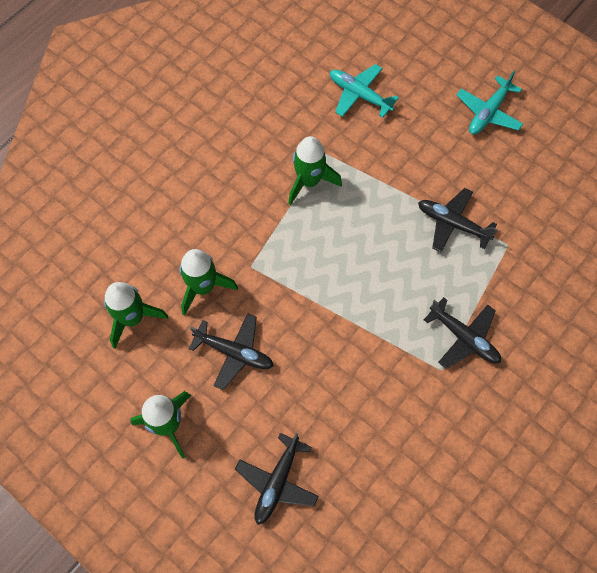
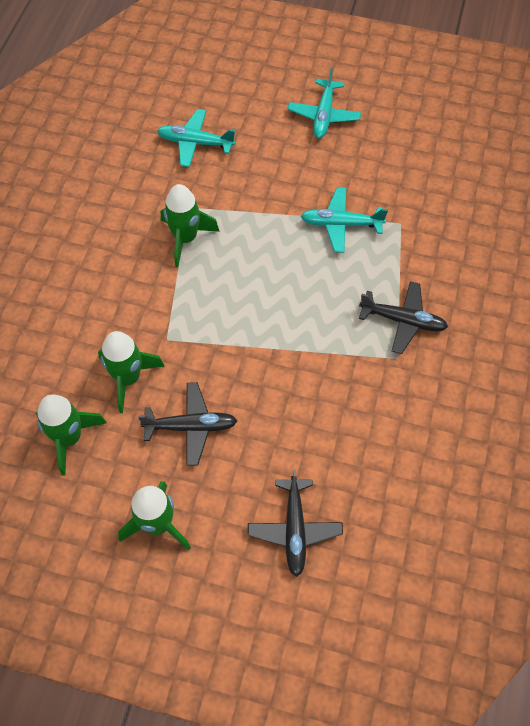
camera: 25 degrees left, 5 degrees down
black plane [418,188,498,252] -> turquoise plane [301,187,388,253]

